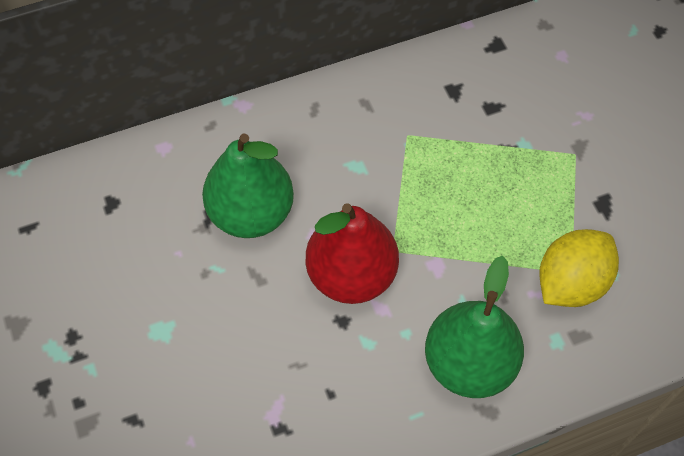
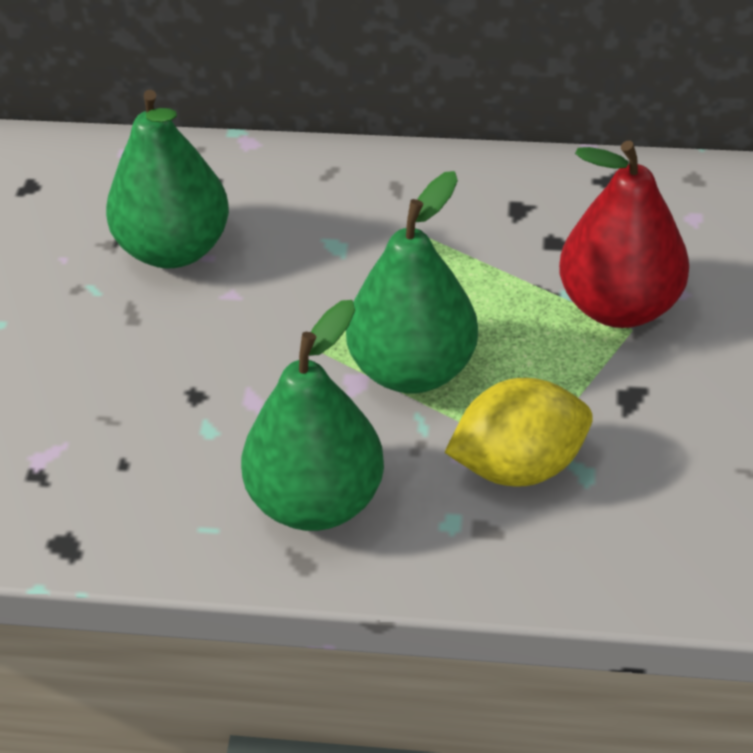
camera: 30 degrees right, 15 degrees down
red pear [306,203,399,304] -> red pear moved to [559,141,689,328]
none -> green pear [346,171,478,394]

